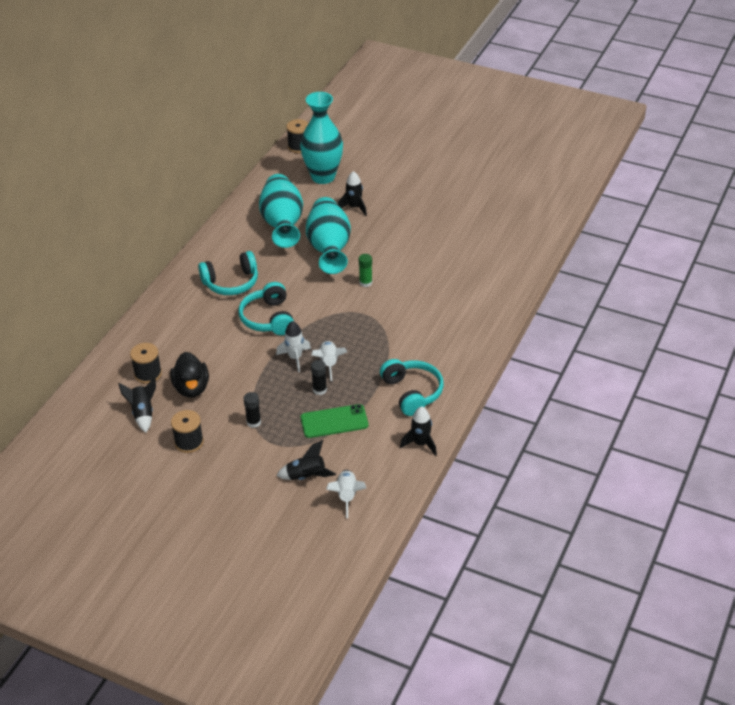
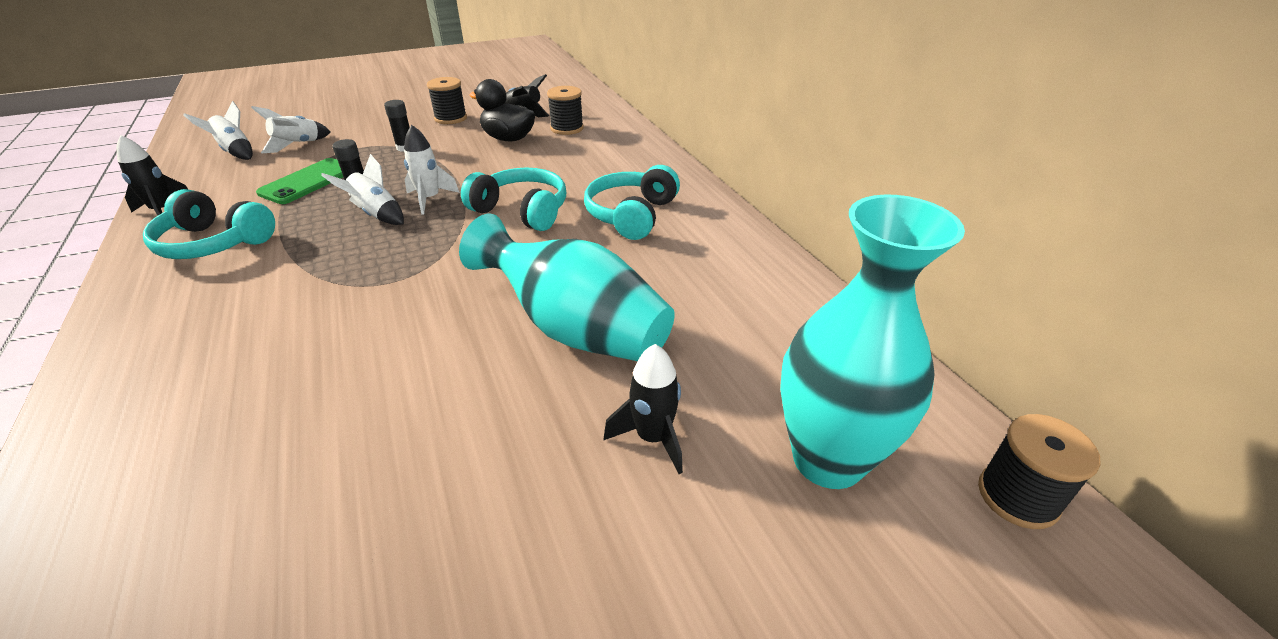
camera: 130 degrees right, 5 degrees down
turquoise vase [259,174,303,248] -> none
black rocket [276,440,336,480] -> white rocket [251,106,330,153]
green glue stick [359,254,372,287] -> none

